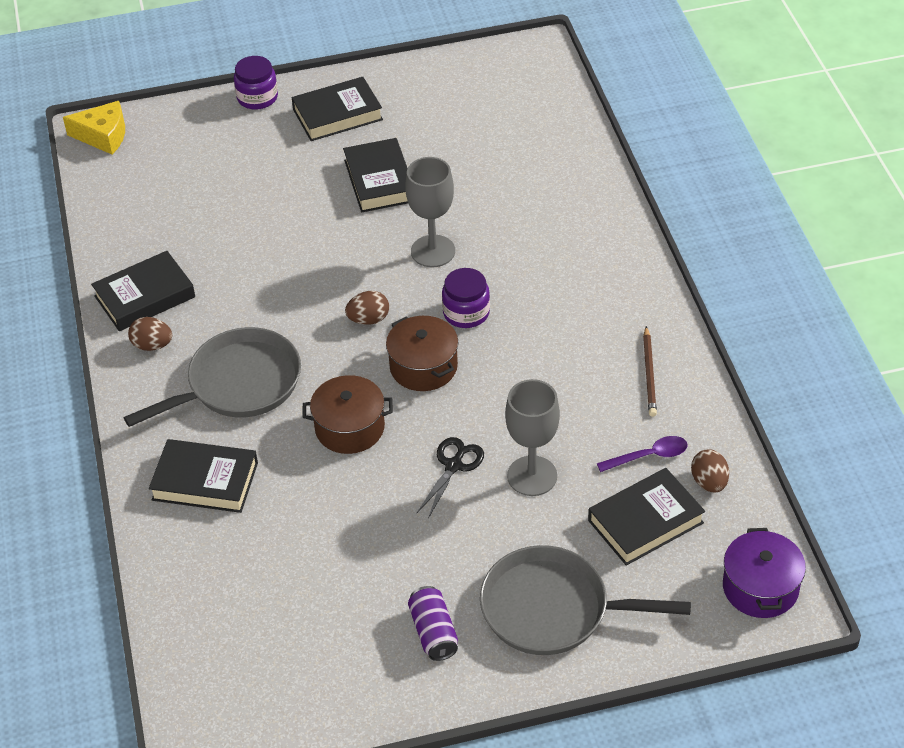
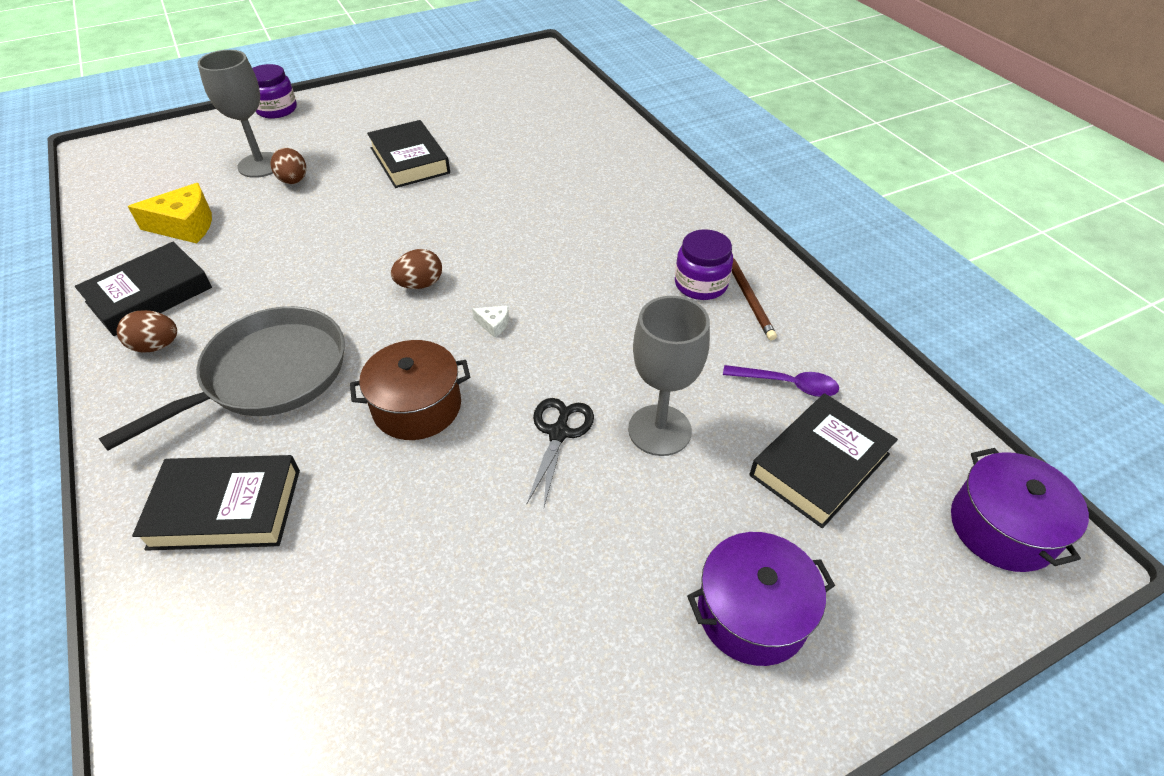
camera: 15 degrees left, 0 degrees up
yellow cheese [63,101,125,154] -> yellow cheese moved to [128,183,212,243]
black book [292,77,383,141] -> none
brown pot [386,316,458,391] -> white cheese [472,306,509,338]
grey goblet [405,157,455,267] -> grey goblet moved to [197,50,274,178]
purple can [408,586,458,661] -> none
purple jar [442,268,490,328] -> purple jar moved to [675,229,733,300]
grey pan [480,545,691,655] -> purple pot [687,532,835,666]
purple spoon [597,436,688,472] -> purple spoon turned 45 degrees clockwise [723,365,839,397]
brown egg [691,449,729,492] -> brown egg moved to [270,148,306,184]

